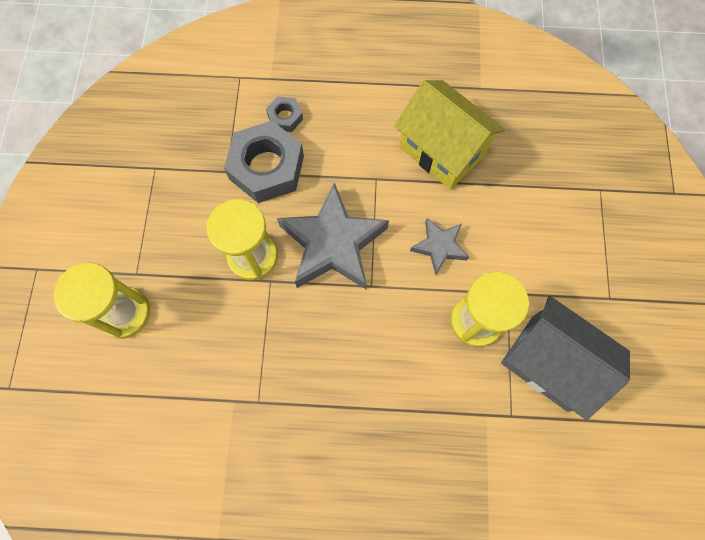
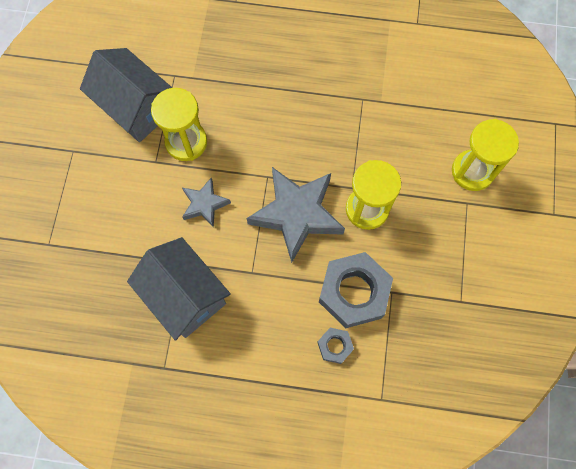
camera: 175 degrees left, 0 degrees up
yellow house [394,80,505,190] -> grey house [127,237,231,340]

